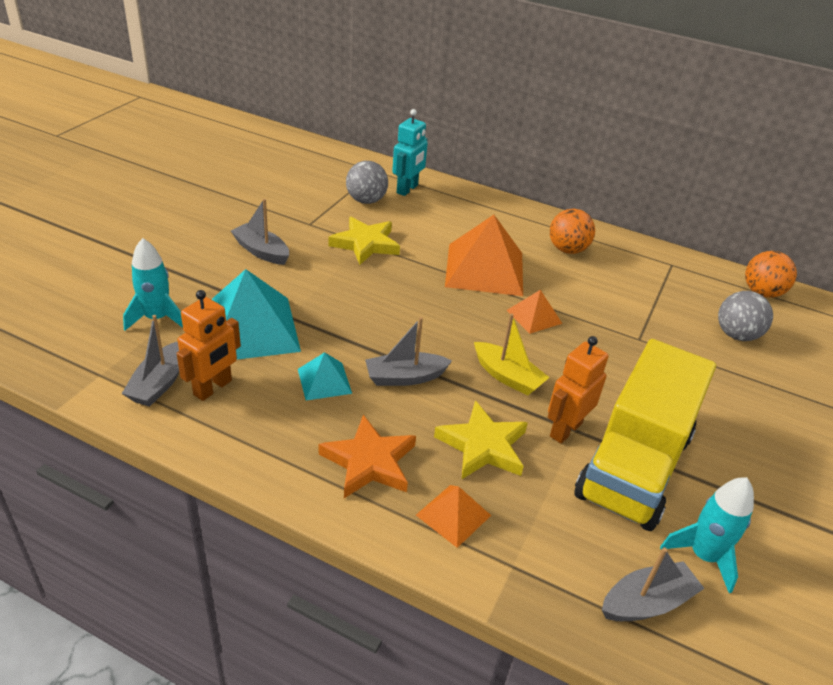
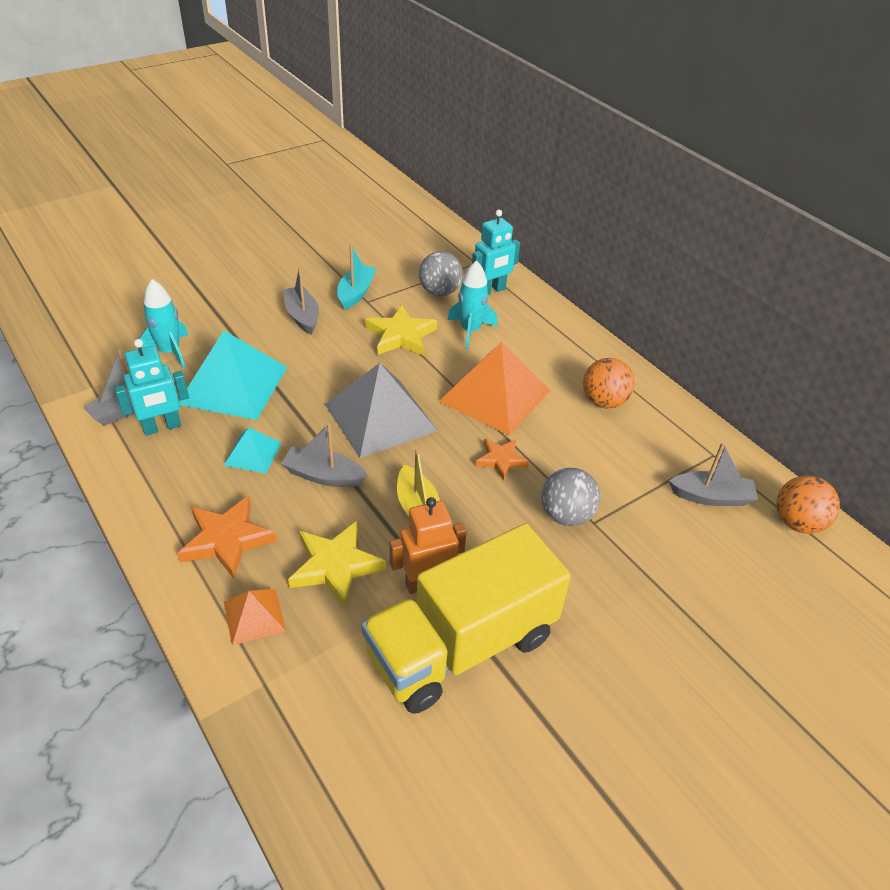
camera: 30 degrees right, 5 degrees up
orange robot [176,290,241,401] -> turquoise robot [114,339,189,436]
orange pyramid [507,290,563,334] -> orange star [476,439,529,481]
grey boat [602,547,705,621] -> grey boat moved to [669,442,758,506]
turquoise rocket [660,477,754,593] -> turquoise rocket moved to [447,260,497,349]
grey ball [718,291,773,341] -> grey ball moved to [541,468,601,526]
none -> grey pyramid [325,363,438,458]
none -> turquoise boat [337,245,376,310]

